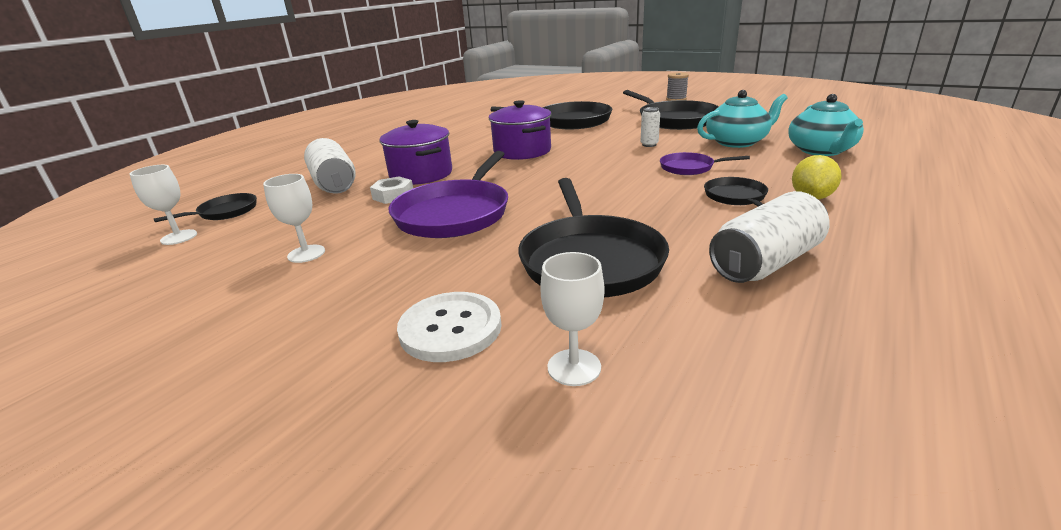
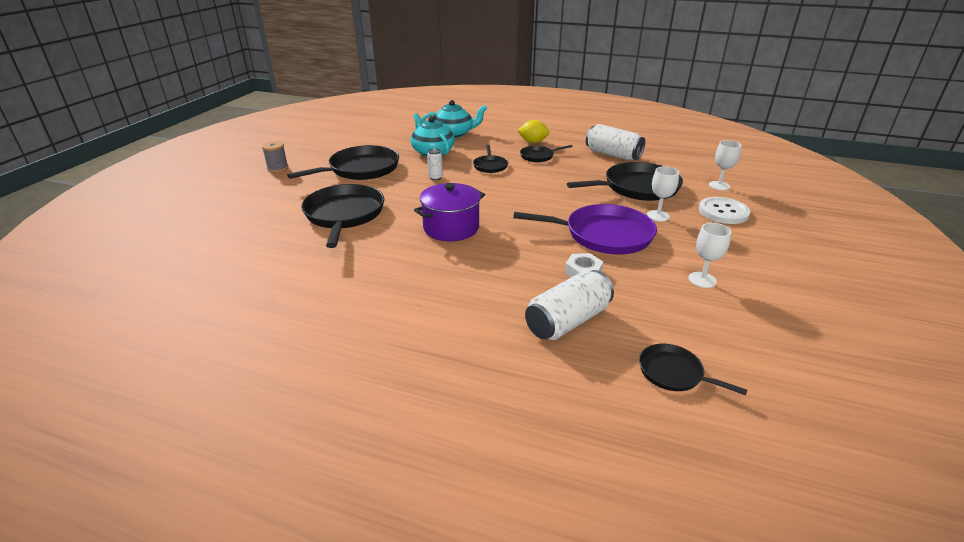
camera: 105 degrees left, 5 degrees up
white goblet [130,165,197,245] -> white goblet moved to [647,166,679,222]
purple pot [380,120,452,185] -> none
purple pan [660,152,750,175] -> black pan [473,145,508,173]

